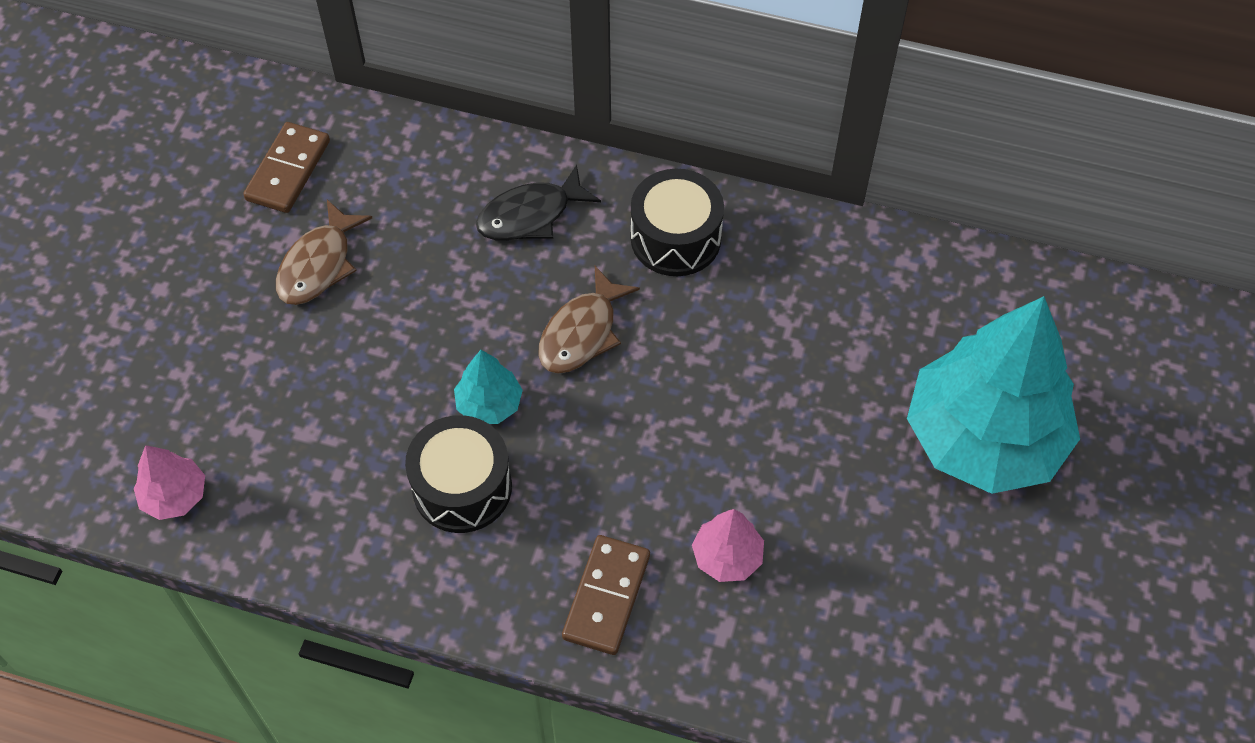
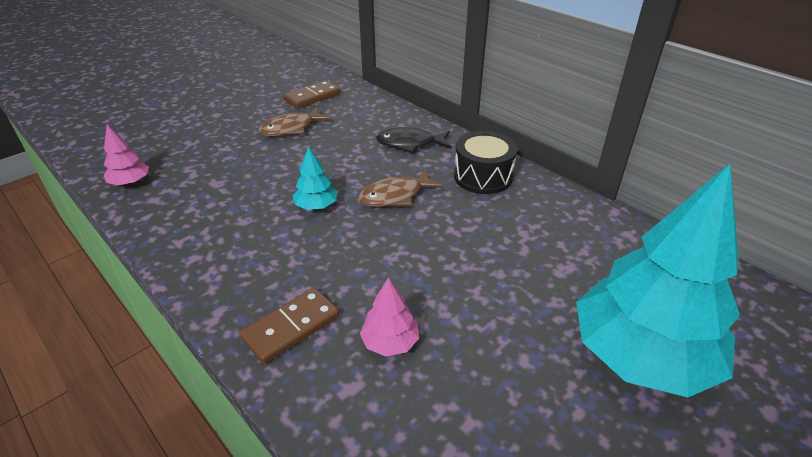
camera: 30 degrees right, 20 degrees down
black drum [405,415,512,533] -> none

